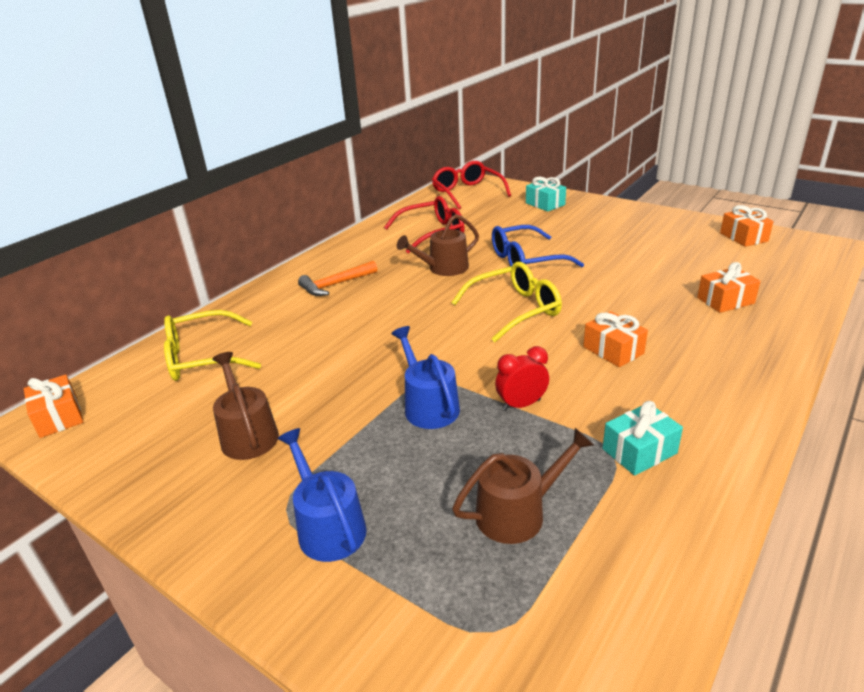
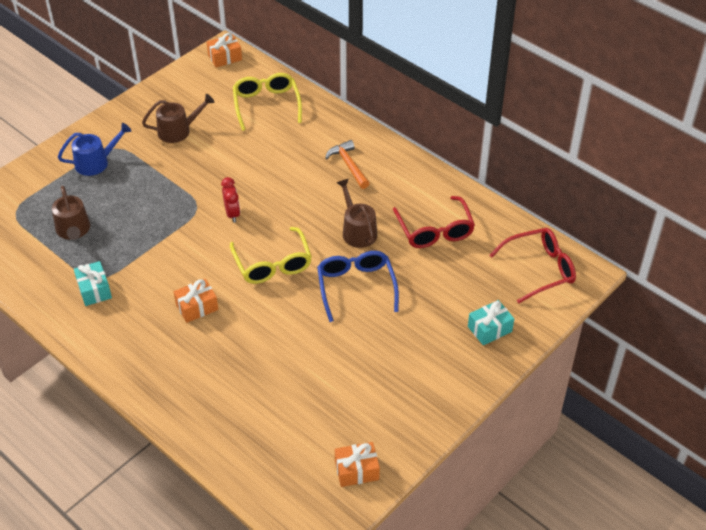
camera: 95 degrees right, 15 degrees up
blue watering can [391,326,460,429] -> none
red clock [495,346,549,411] -> red clock moved to [221,177,240,223]
orange gift [697,262,761,313] -> none

